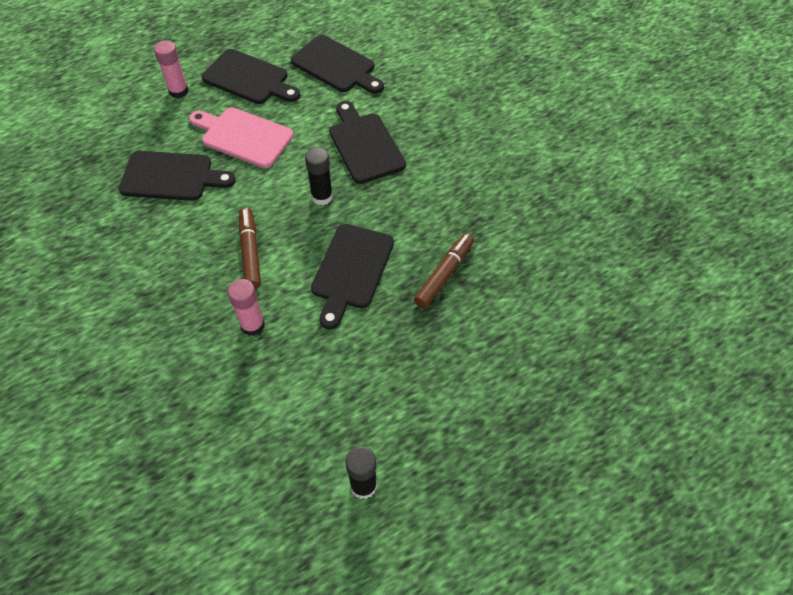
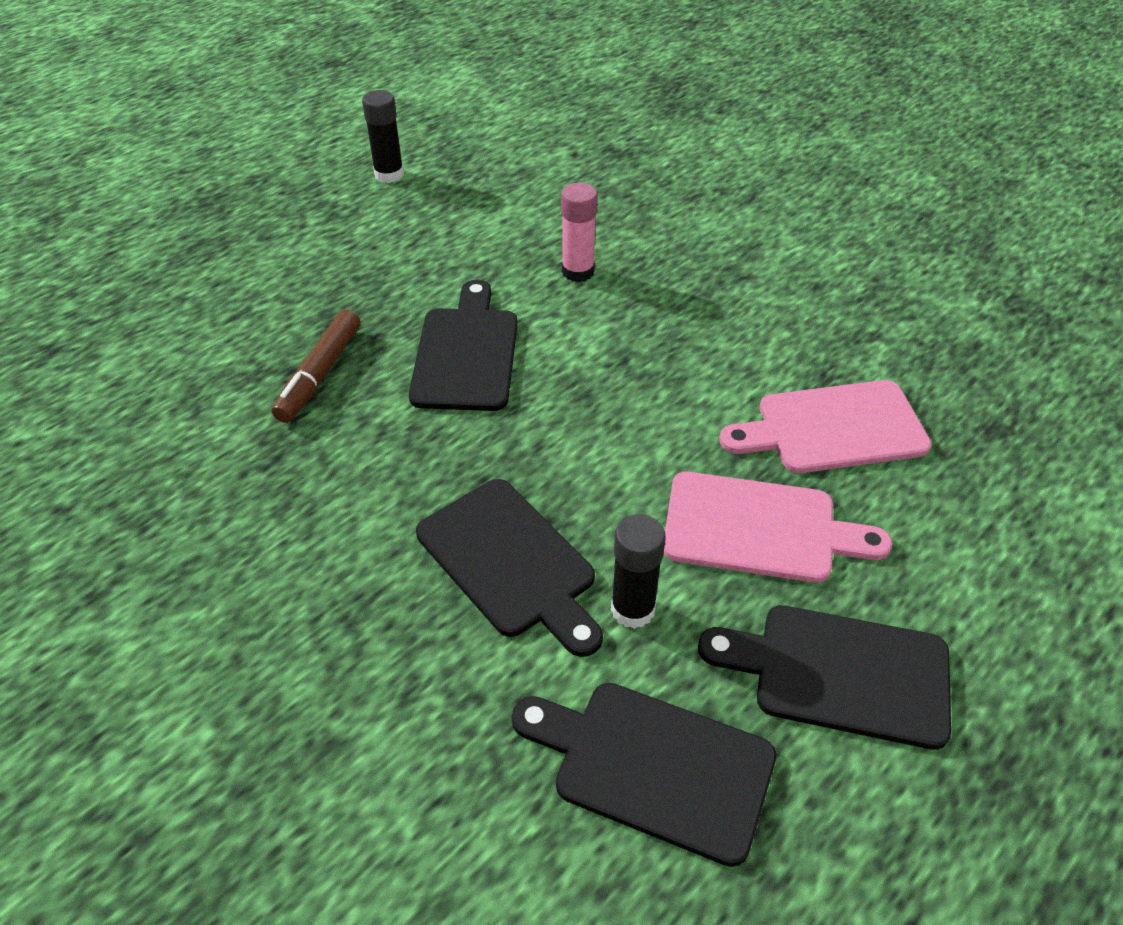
camera: 165 degrees right, 10 degrees down
black cutting board [119,151,236,201] -> pink cutting board [719,380,932,473]
pink glue stick [154,40,189,98] -> none
brown marker [239,208,261,289] -> none
black glue stick [305,147,333,205] -> black glue stick moved to [611,514,666,629]

